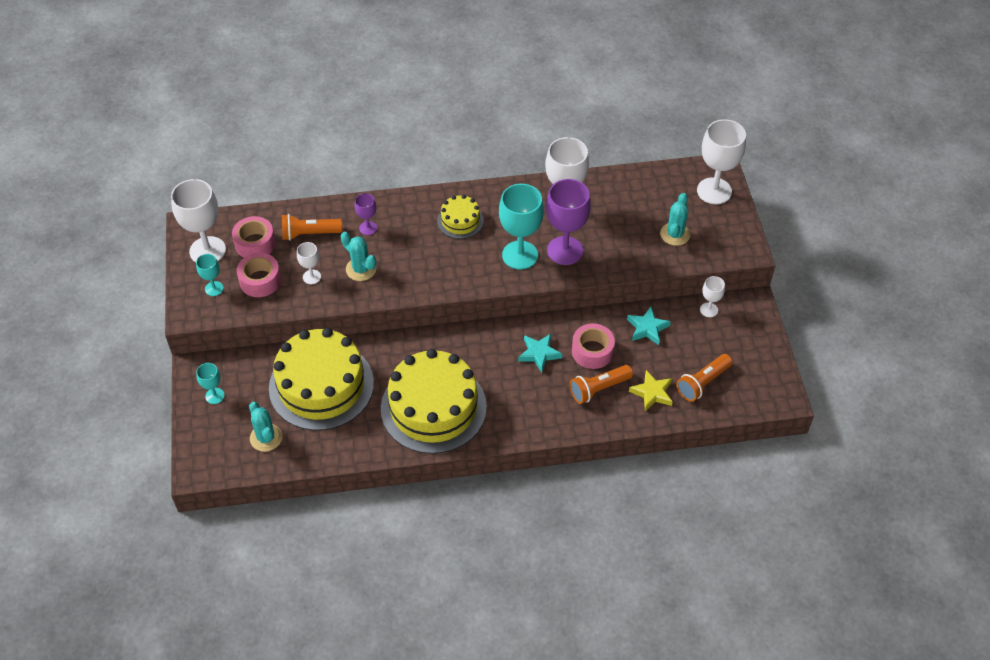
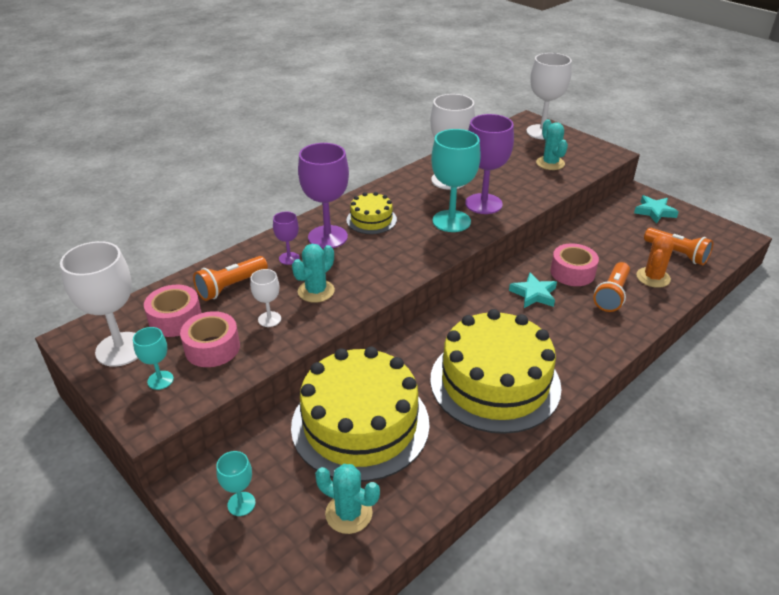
camera: 35 degrees left, 15 degrees down
turquoise cactus [341,232,376,281] -> turquoise cactus turned 60 degrees counterclockwise [292,244,335,303]
turquoise star [627,307,671,345] -> turquoise star moved to [634,195,679,224]
yellow star [629,370,673,411] -> orange cactus [636,235,674,288]
orange flashlight [676,354,732,402] -> orange flashlight turned 60 degrees counterclockwise [644,228,713,265]
white goblet [700,276,725,317] -> none
none -> purple goblet [298,143,349,249]

